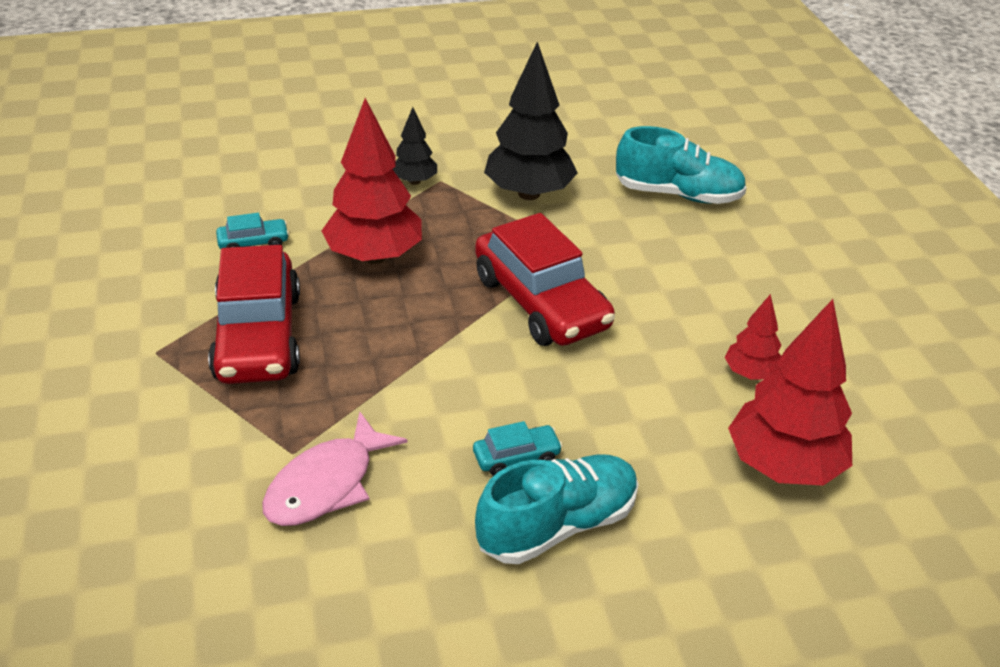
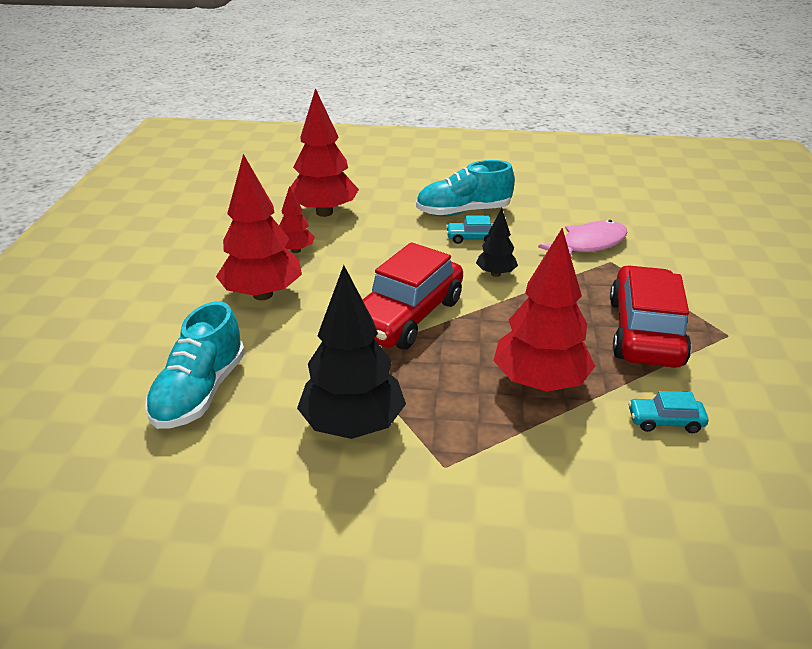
camera: 160 degrees left, 5 degrees down
black tree [393,107,437,185] -> black tree moved to [476,208,518,277]
red car [475,213,615,346] -> red car turned 135 degrees counterclockwise [363,242,463,349]
turquoise shoe [616,126,747,204] -> turquoise shoe turned 105 degrees counterclockwise [145,301,245,429]
none -> red tree [216,154,302,300]

